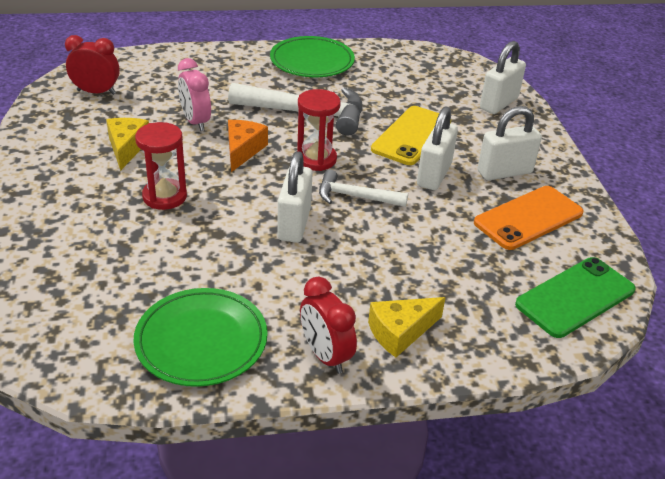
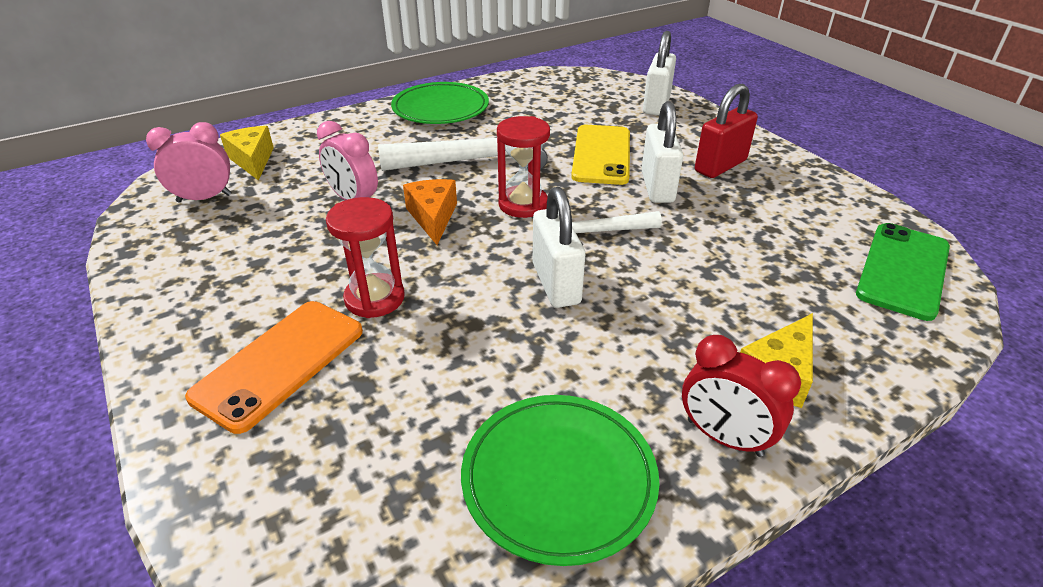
camera: 20 degrees left, 0 degrees up
red clock [65,35,120,95] -> pink clock [146,122,231,203]
yellow cheese [106,118,149,171] -> yellow cheese moved to [220,126,274,181]
orange phone [474,186,584,250] -> orange phone moved to [185,301,363,434]
white padlock [477,106,542,180] -> red padlock [695,84,758,178]

